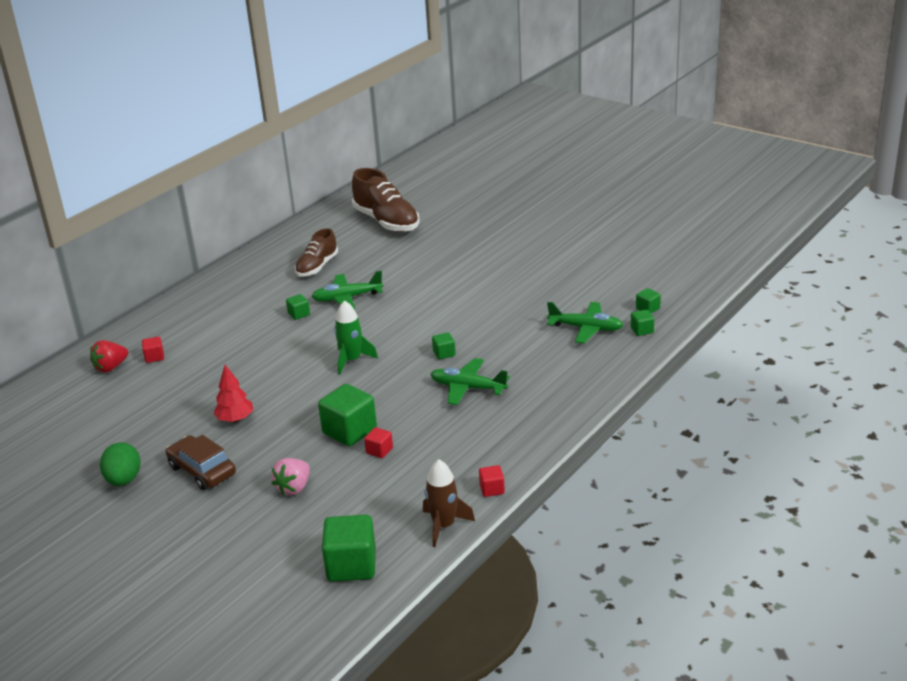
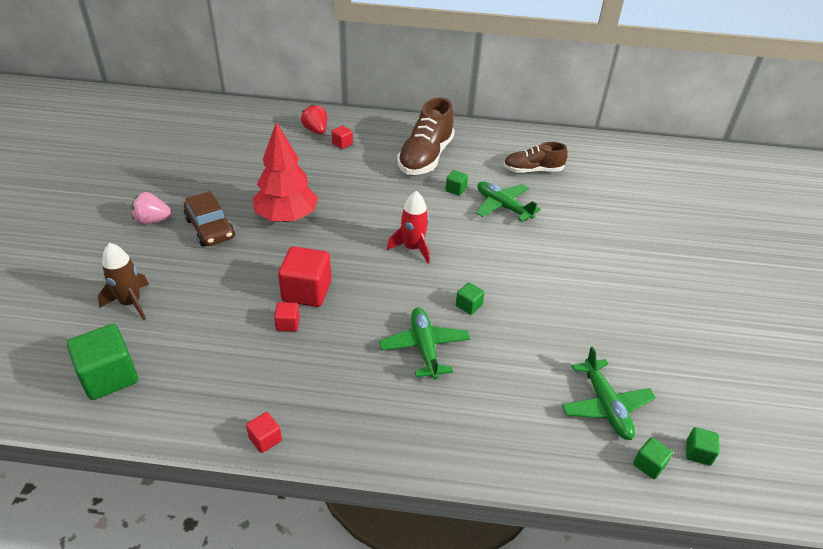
camera: 55 degrees right, 10 degrees up
red strawberry [90,340,128,373] -> red strawberry turned 45 degrees clockwise [301,104,327,134]
green egg [100,443,141,486] -> none
brown car [166,435,236,490] -> brown car turned 135 degrees clockwise [184,191,235,247]
red tree [213,365,253,422] -> red tree [253,122,318,222], size x1.77
pink strawberry [271,458,310,495] -> pink strawberry moved to [131,192,172,224]
green cube [318,384,377,446] -> red cube [278,246,331,307]
green rocket [334,300,378,375] -> red rocket [387,191,430,263]
brown shoe [352,168,420,232] -> brown shoe moved to [397,97,455,175]
brown rocket [423,459,475,547] -> brown rocket moved to [98,243,149,320]

